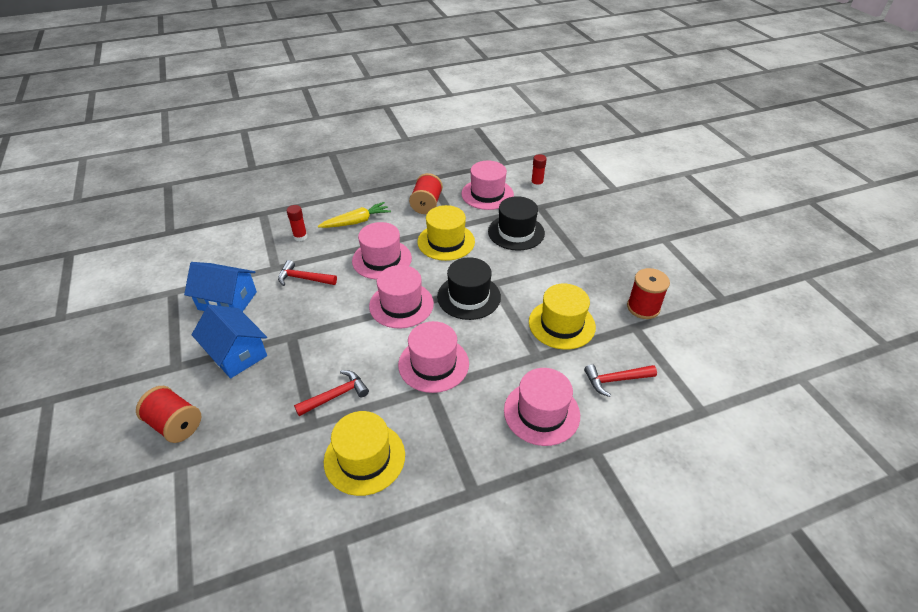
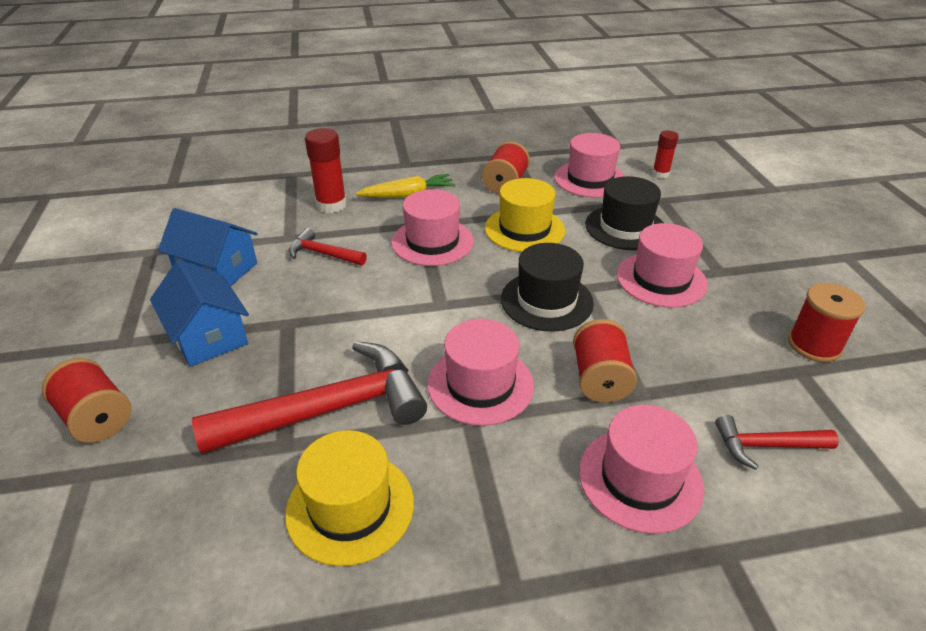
camera: 10 degrees right, 5 degrees down
red glue stick [287,205,307,241] -> red glue stick [305,128,347,213], size x1.64
red hammer [294,370,369,416] -> red hammer [192,341,427,454], size x2.01
pink hat [369,265,434,329] -> pink hat moved to [617,223,708,308]
yellow hat [529,284,596,350] -> none
none -> red spool [573,319,637,403]

